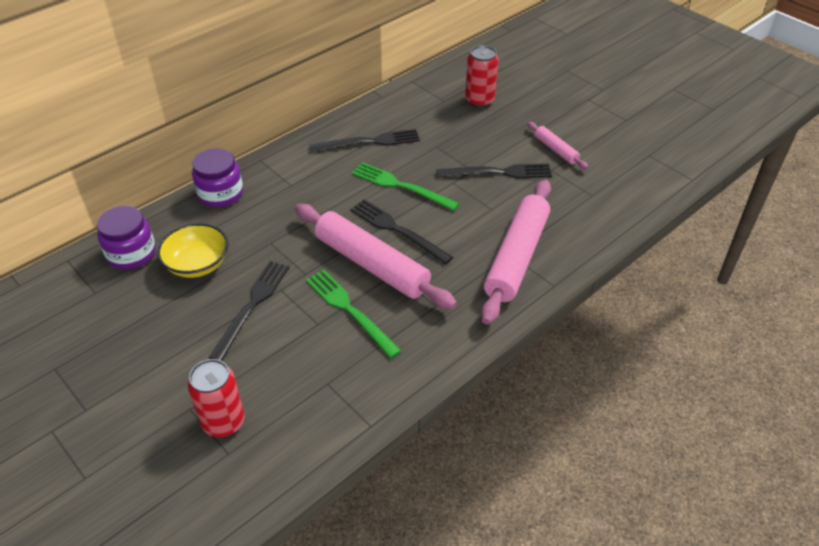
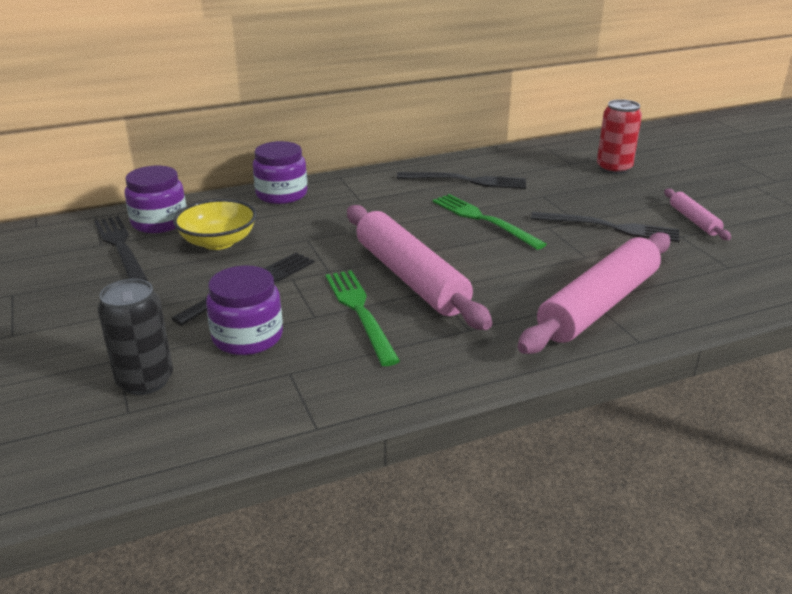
camera: 20 degrees right, 15 degrees down
red can [188,359,245,437] -> black can [98,279,173,395]
black fork [350,199,453,265] -> black fork moved to [94,216,148,281]
none -> purple jar [206,265,283,355]

